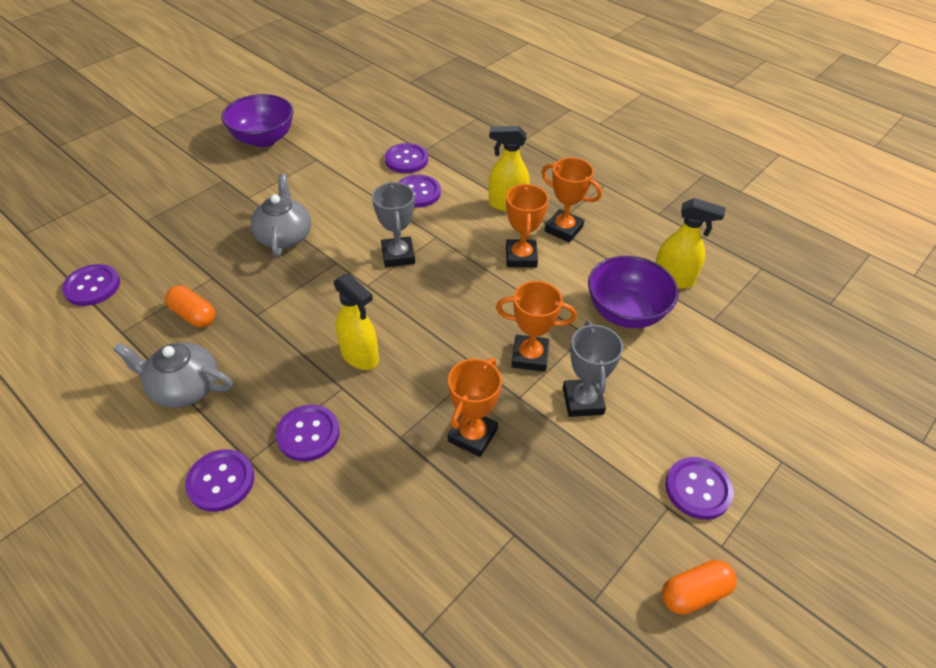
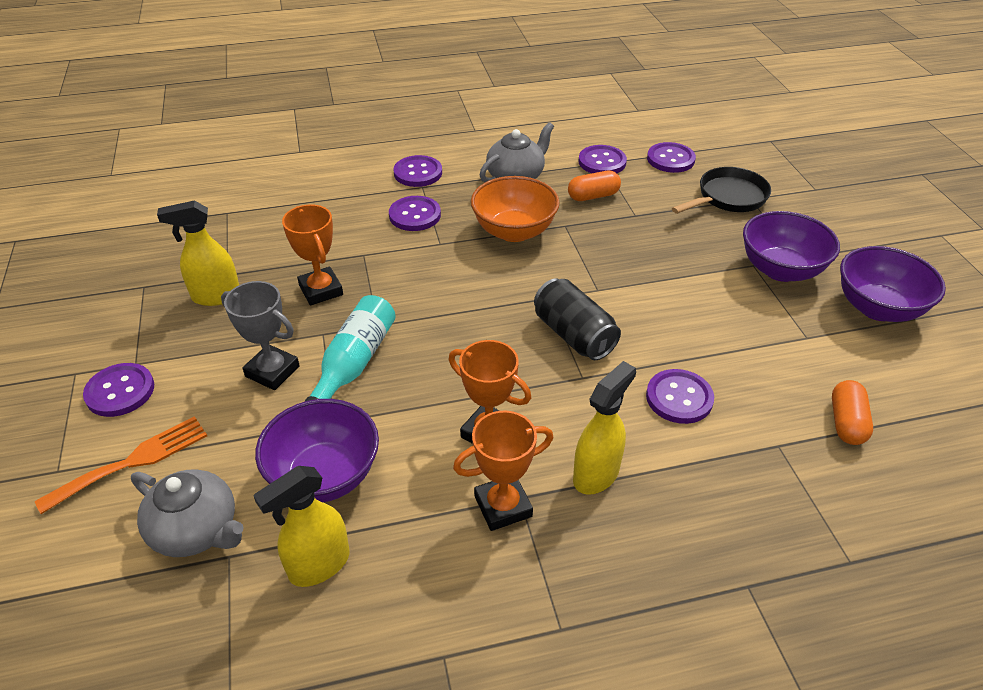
camera: 125 degrees right, 5 degrees down
grey teapot [251,174,311,257] -> grey teapot moved to [131,470,244,557]
yellow spray bottle [334,273,379,370] -> yellow spray bottle moved to [157,200,239,306]
grey trophy [372,182,415,267] -> black can [534,279,621,360]
purple button [385,143,428,173] -> purple button moved to [579,145,627,173]
orange trophy [496,281,577,372] -> turquoise bottle [304,295,396,402]
orange capsule [662,560,737,615] -> orange capsule moved to [832,380,873,445]
none -> orange fork [35,416,207,514]
none -> orange bowl [471,176,560,242]
none -> black pan [672,167,771,214]
none -> purple bowl [743,211,840,282]

